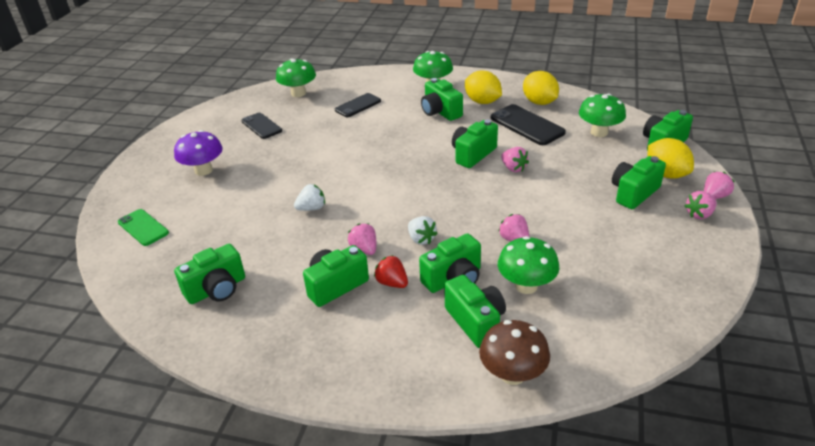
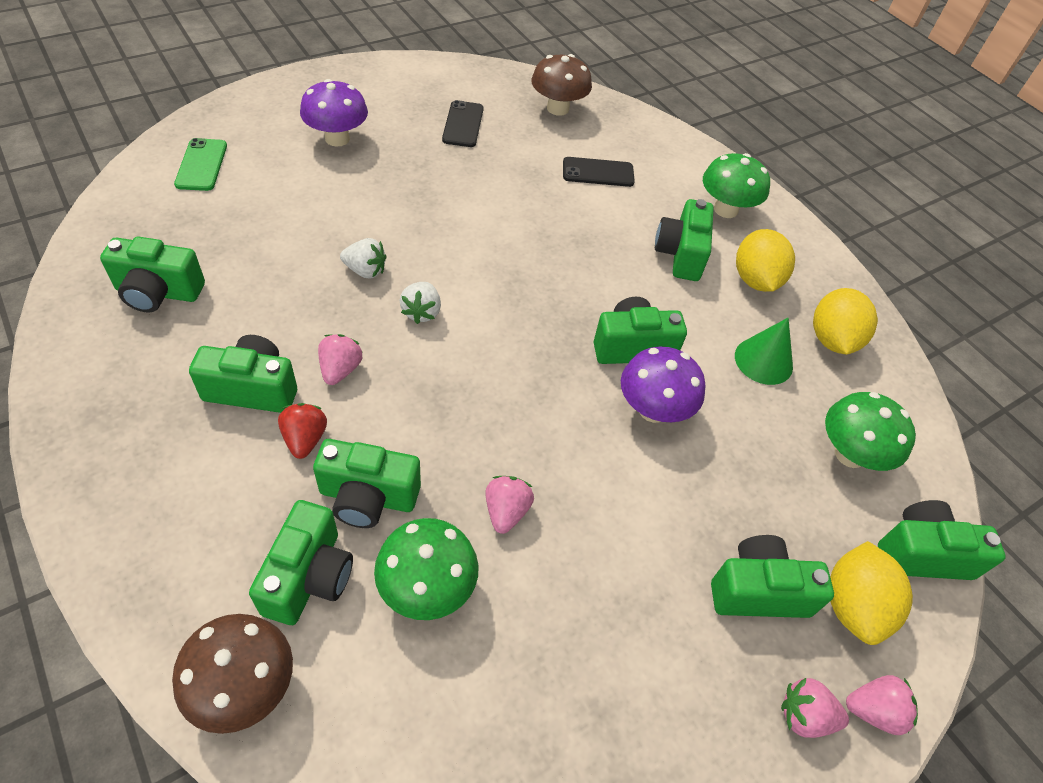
camera: 35 degrees right, 15 degrees up
green mushroom [276,59,316,97] -> brown mushroom [531,54,592,116]
white strawberry [408,216,438,245] -> white strawberry moved to [400,282,441,324]
black phone [491,104,566,145] -> green cone [735,318,793,385]
pink strawberry [501,147,529,172] -> purple mushroom [621,347,706,423]

